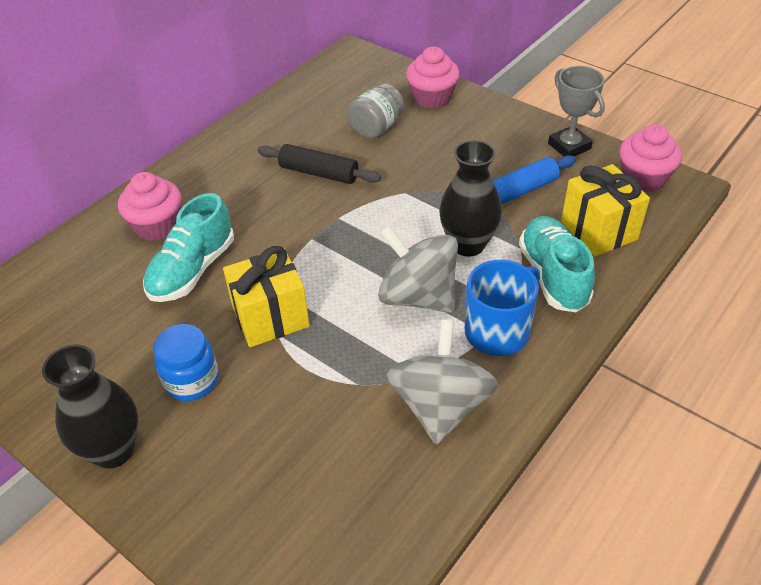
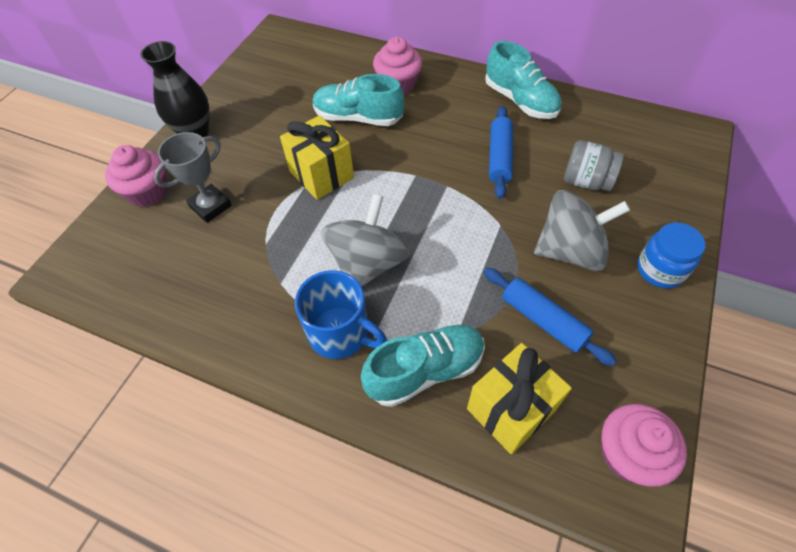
camera: 75 degrees right, 10 degrees up
blue jar [153,324,219,401] -> blue jar moved to [637,222,706,288]
black rolling pin [258,144,381,184] -> blue rolling pin [489,106,513,199]
grey spinning top [387,320,498,445] -> grey spinning top moved to [534,190,630,271]
pink cupcake [406,47,460,109] -> pink cupcake moved to [105,145,168,207]
black vase [439,140,502,257] -> none
grey trophy [548,66,605,156] -> grey trophy moved to [154,132,232,223]
none -> turquoise shoe [485,41,562,119]

